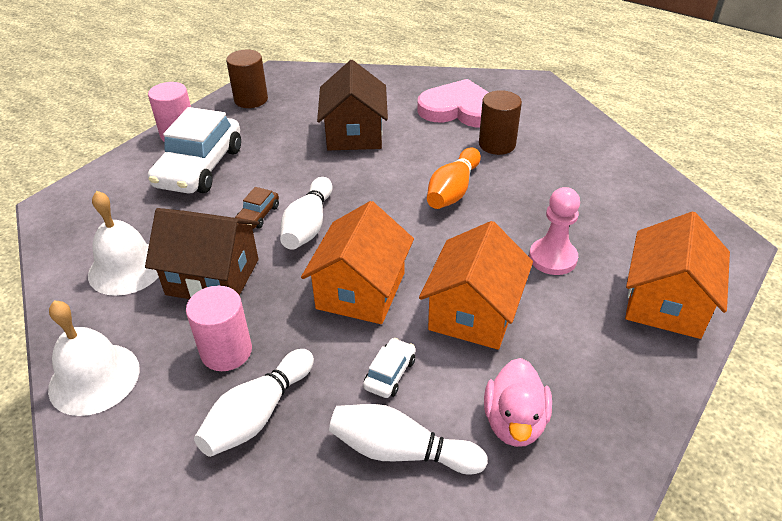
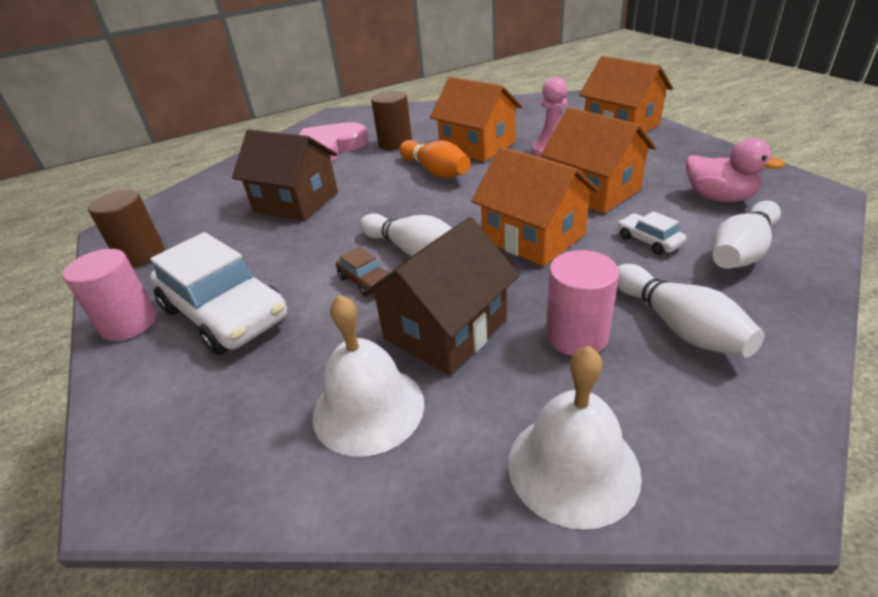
camera: 60 degrees left, 5 degrees down
none -> orange house [430,77,522,162]

